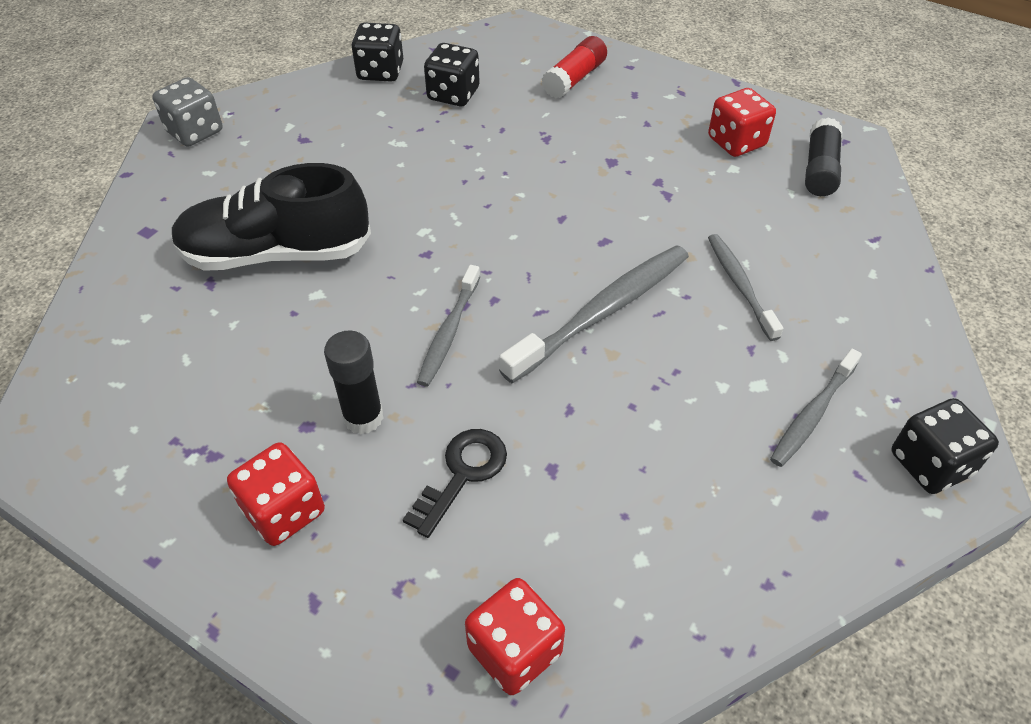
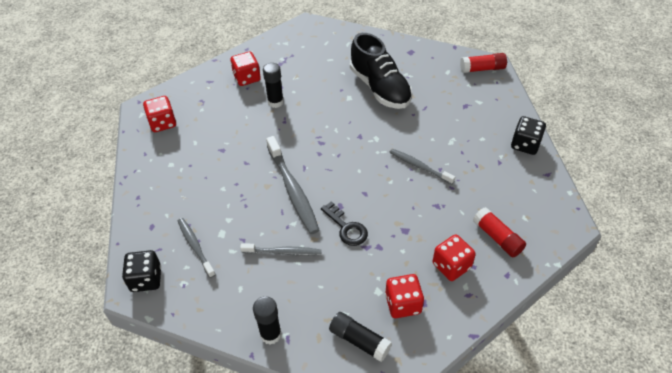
camera: 110 degrees right, 0 degrees up
grey dice [152,77,222,147] -> red glue stick [460,53,507,73]
black shoe [171,163,371,271] -> black shoe turned 135 degrees clockwise [350,33,412,109]
black key [403,429,507,538] -> black key moved to [321,201,368,246]
grey toothbrush [417,265,480,386] -> grey toothbrush moved to [389,149,455,184]
black dice [424,43,480,106] -> none
none -> black glue stick [253,296,282,345]
none -> red dice [433,234,476,281]

